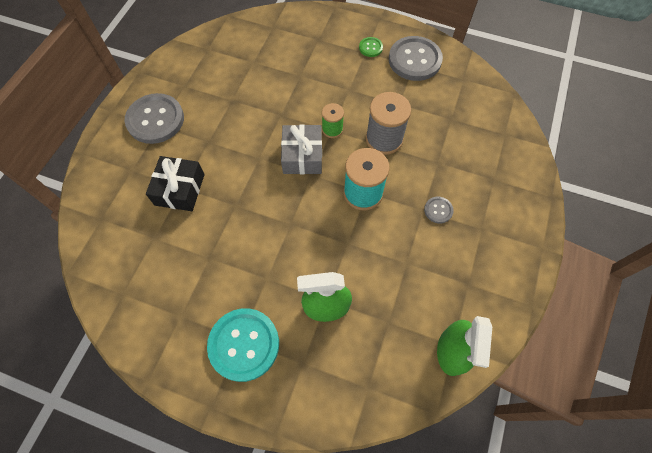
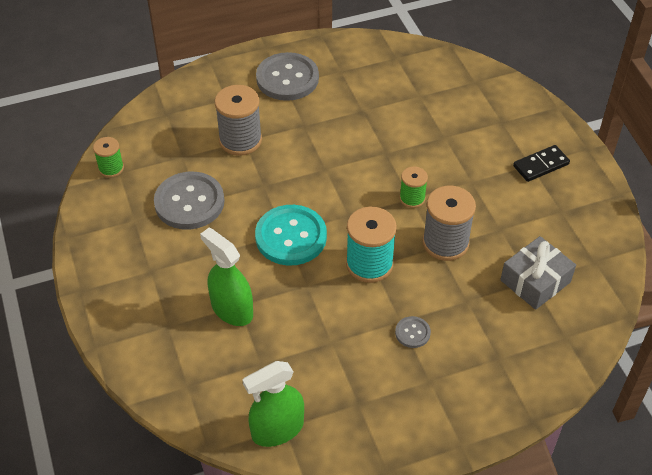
camera: 50 degrees right, 15 degrees down
black gift [146,156,205,211] -> grey spool [214,85,262,156]
turquoise button [207,308,279,382] -> turquoise button moved to [255,205,327,266]
grey gift [281,124,322,174] -> grey gift moved to [500,236,576,310]
green button [359,37,383,57] -> black domino [513,145,570,182]
grey button [389,36,443,81] -> grey button moved to [154,172,224,229]
none -> green spool [93,137,124,178]

